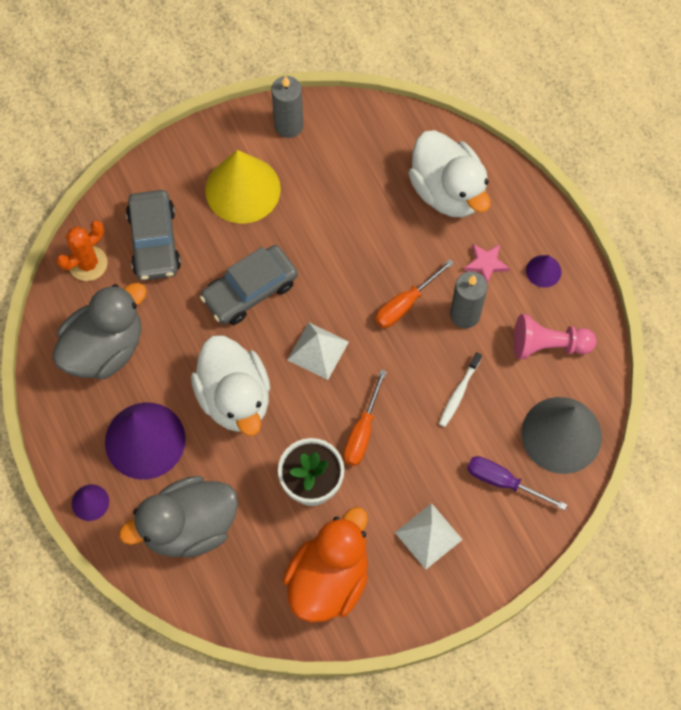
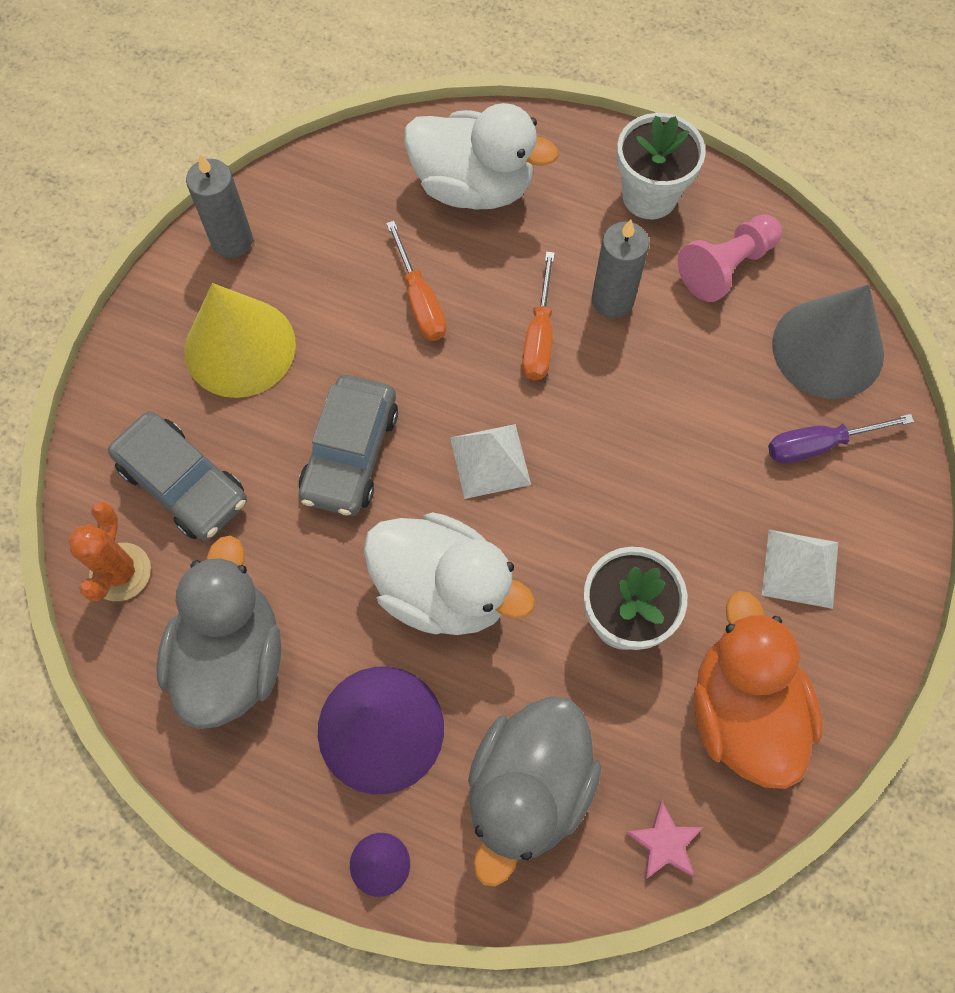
camera: 40 degrees left, 0 degrees up
orange screwdriver [343,370,387,466] -> orange screwdriver moved to [386,221,446,341]
white toothbrush [439,352,482,427] -> none
pink star [464,244,510,284] -> pink star moved to [625,801,704,879]
purple cone [526,255,561,288] -> white flower pot [617,113,706,219]

